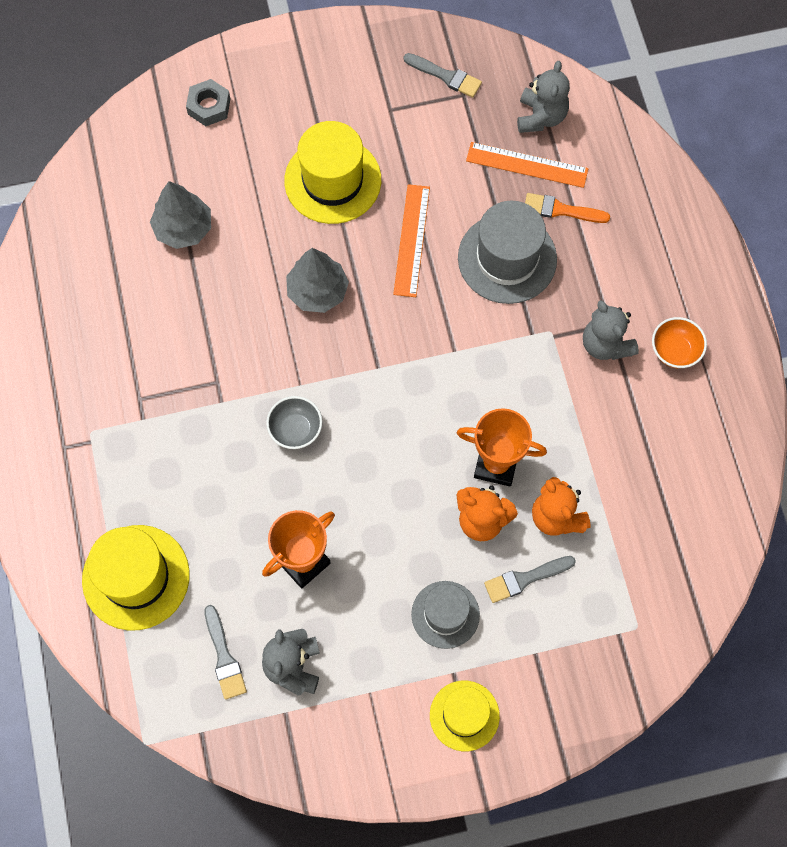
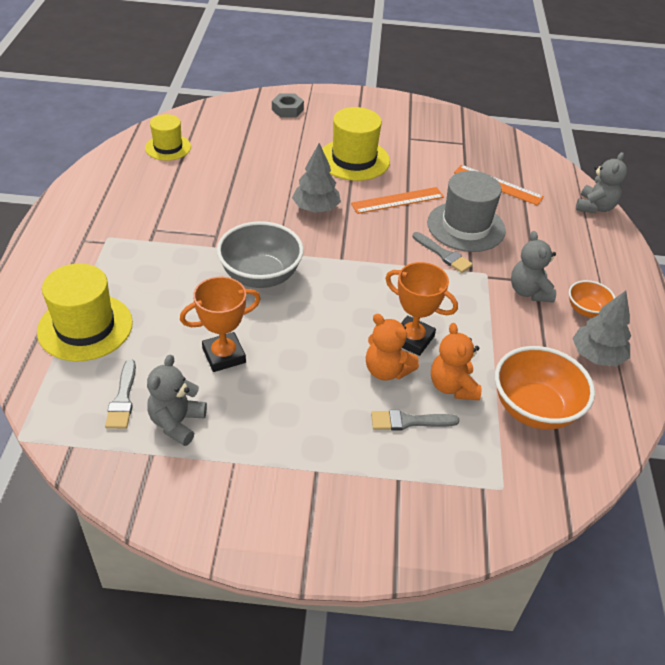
camera: 15 degrees right, 25 degrees down
grey tree [150,181,211,249] -> grey tree moved to [572,291,631,366]
grey bowl [266,396,322,449] -> grey bowl [217,221,304,288], size x1.84
orange ruler [393,184,430,297] -> orange ruler turned 45 degrees clockwise [351,187,444,214]
grey brush [404,53,482,98] -> grey brush moved to [412,232,473,273]
grey hat [411,581,480,649] -> none
yellow hat [430,681,500,751] -> yellow hat moved to [145,114,191,160]
grey teddy bear [517,61,570,133] -> grey teddy bear moved to [576,152,627,214]
orange brush [525,193,610,223] -> none
none -> orange bowl [495,346,595,430]

